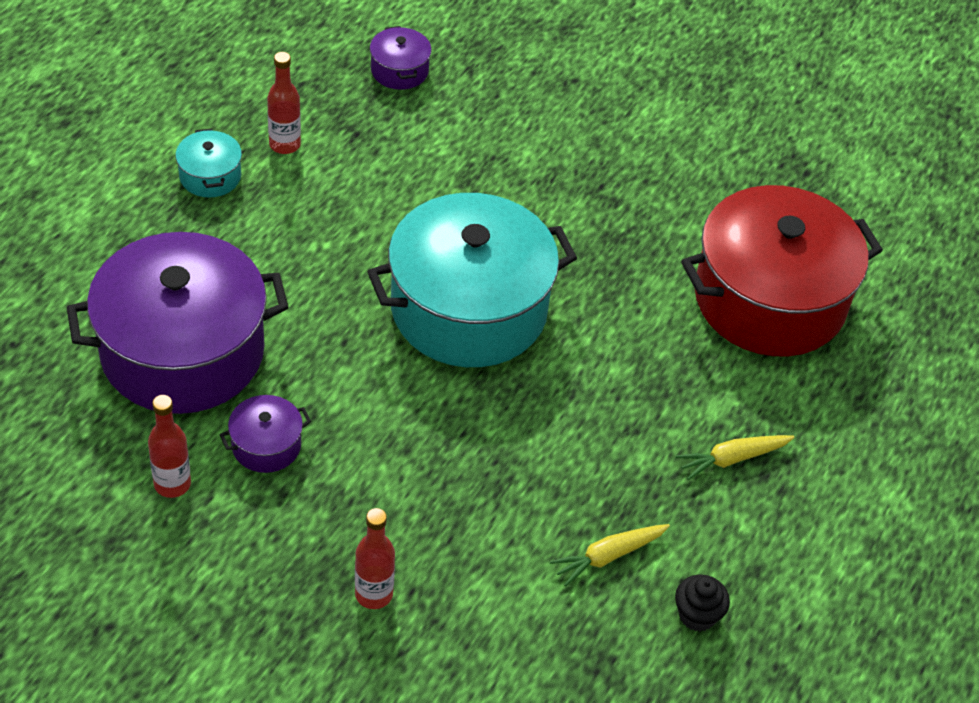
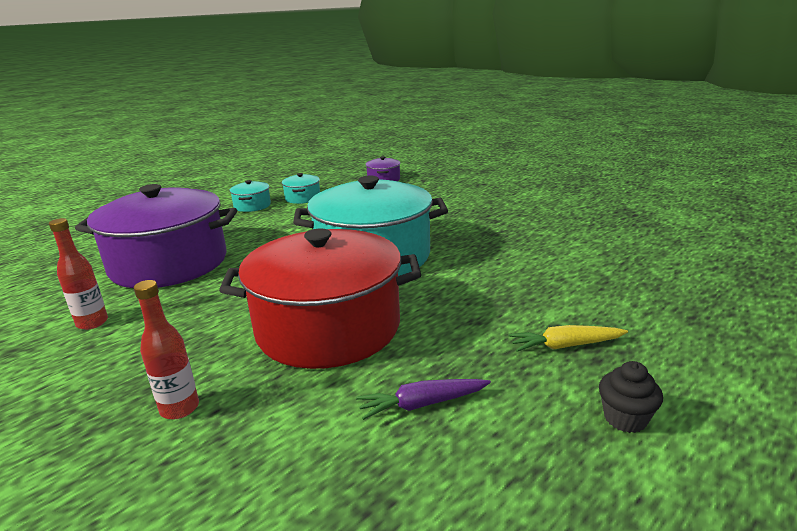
camera: 20 degrees right, 25 degrees down
purple pot [220,395,311,473] -> none
red bottle [267,52,301,154] -> turquoise pot [282,173,320,204]
yellow carrot [550,524,670,587] -> purple carrot [356,379,491,420]
black cupcake [675,575,730,631] -> black cupcake moved to [599,361,663,433]
red pot [681,185,883,356] -> red pot moved to [219,229,421,369]

